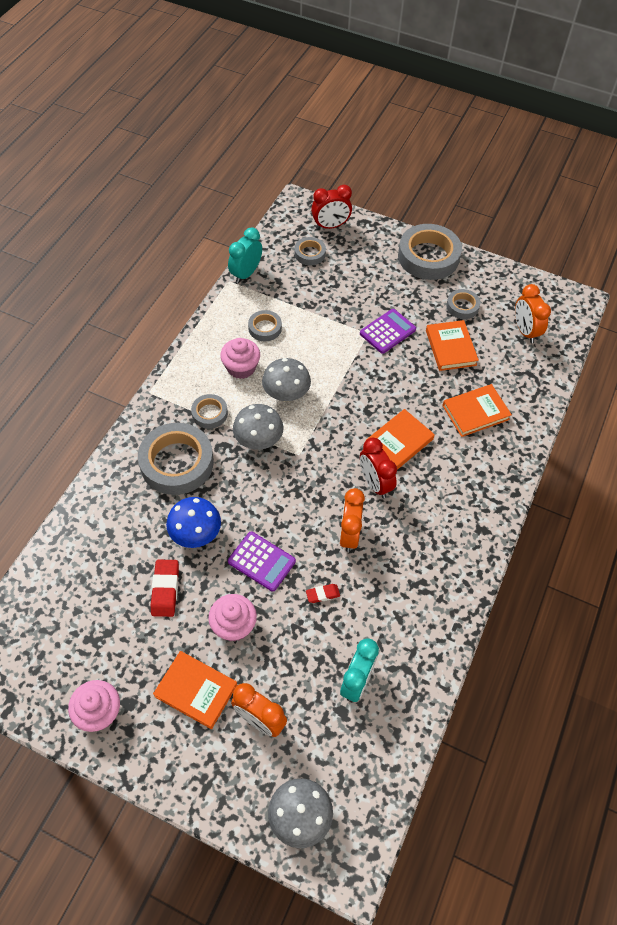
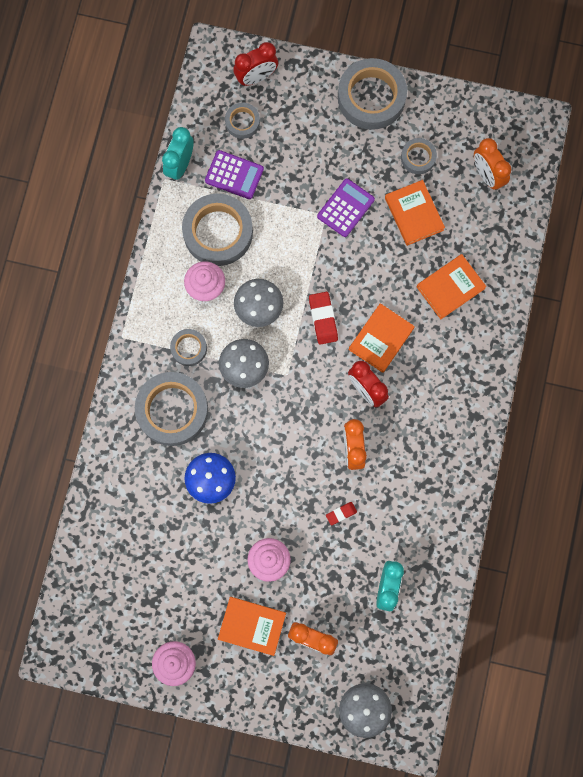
camera: 10 degrees left, 20 degrees up
red eraser [151,560,179,617] -> red eraser moved to [309,292,338,345]
purple calculator [228,532,296,592] -> purple calculator moved to [205,150,264,199]
grey tape [248,310,282,341] -> grey tape [182,194,253,266], size x1.97

